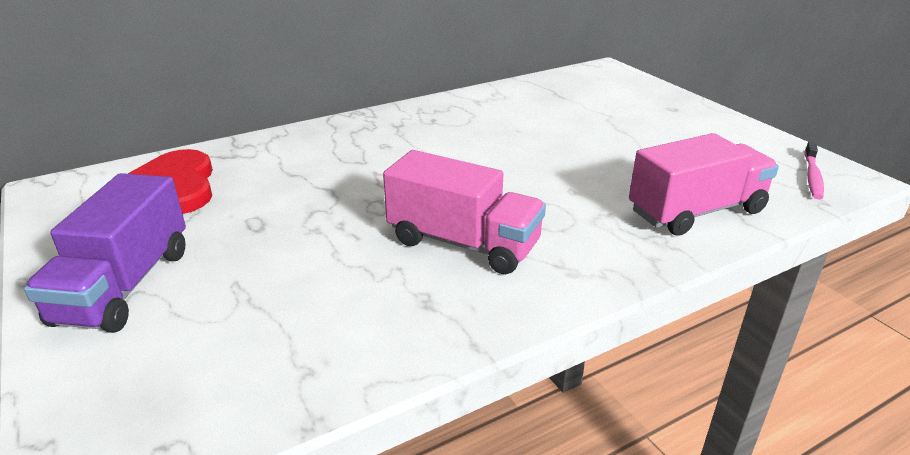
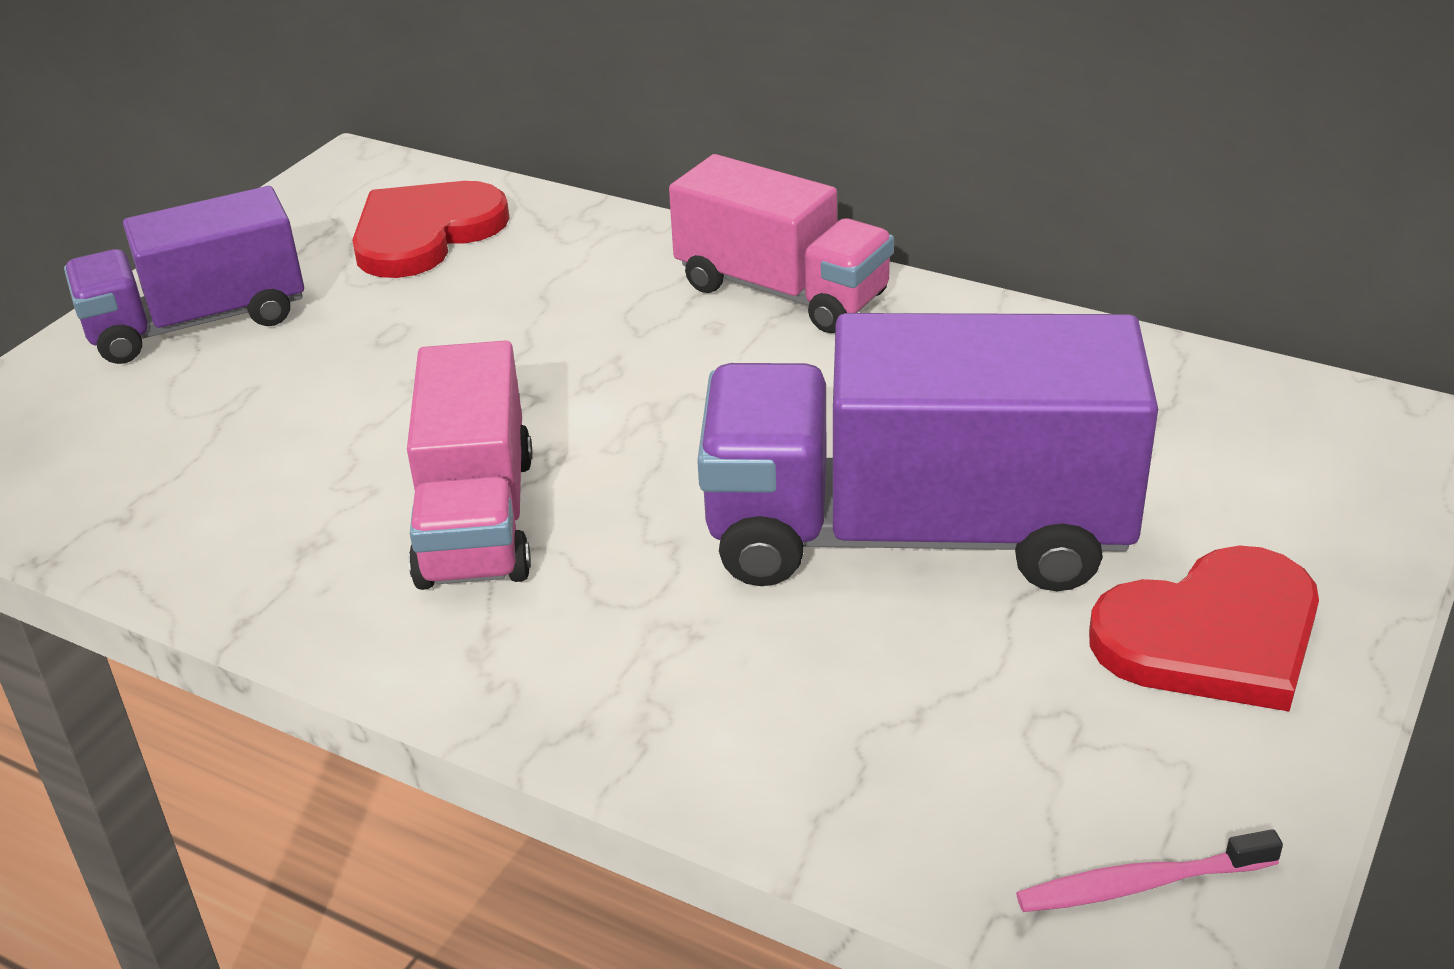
camera: 60 degrees right, 5 degrees up
pink truck [629,133,779,236] -> pink truck moved to [669,154,894,333]
none -> purple truck [697,313,1158,591]
none -> red heart [1089,546,1319,712]

